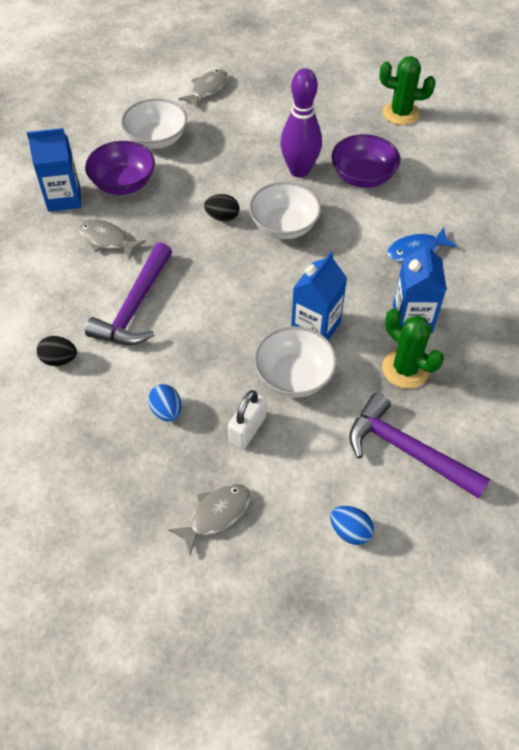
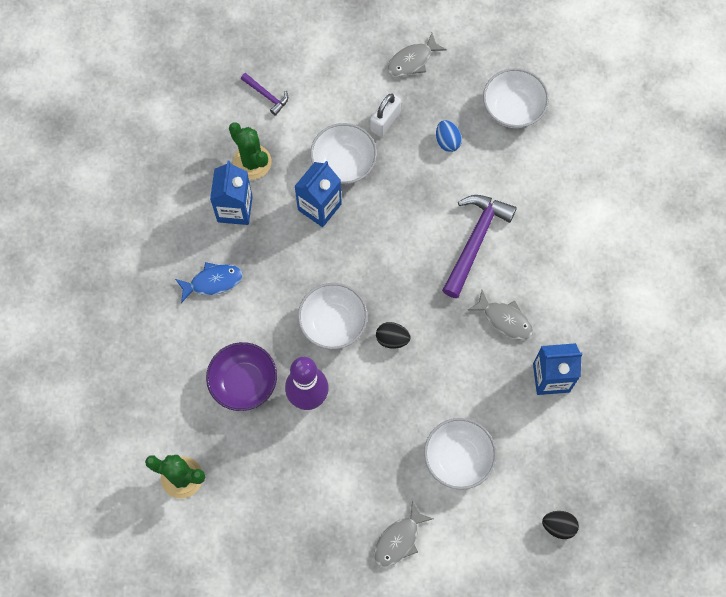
camera: 175 degrees left, 15 degrees up
black egg [37,336,77,366] -> black egg moved to [542,511,579,539]
purple bowl [85,141,155,195] -> none
blue egg [330,506,374,545] -> none
purple hammer [349,392,490,499] -> purple hammer [241,73,288,116], size x0.50
none -> white bowl [483,68,549,128]

